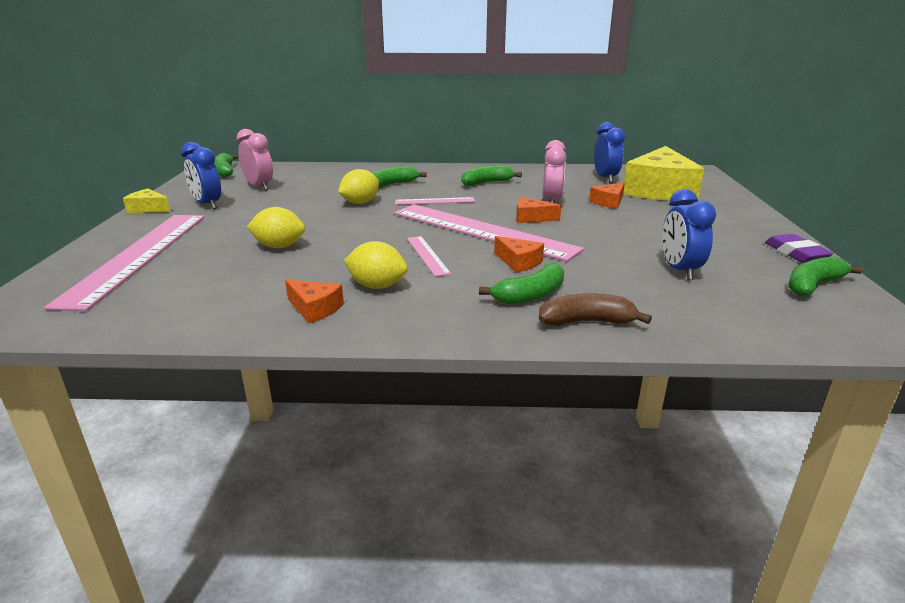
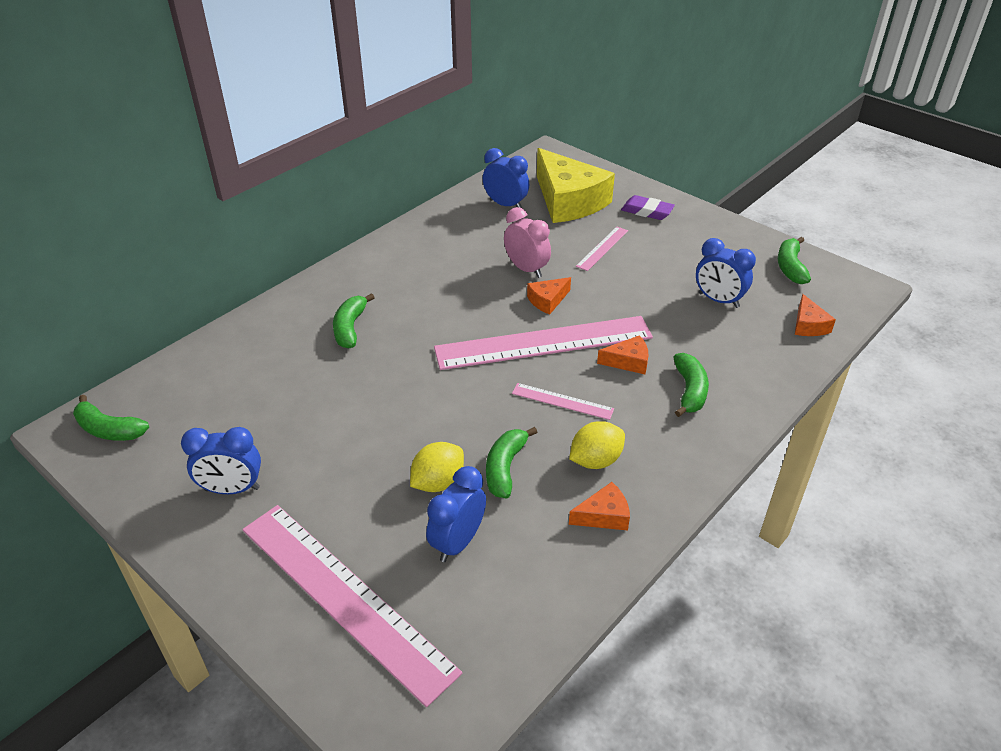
camera: 50 degrees left, 15 degrees up
yellow cheese [123,189,170,213] -> none
pink clock [237,129,273,190] -> none
yellow lemon [338,169,379,204] -> none
pink ruler [395,197,476,205] -> pink ruler moved to [576,227,628,271]
green banana [462,165,522,186] -> green banana moved to [486,427,538,498]
brown banana [539,293,652,326] -> none
orange cheese [589,183,625,209] -> orange cheese moved to [795,294,836,336]
purple eraser [765,234,833,263] -> purple eraser moved to [621,195,675,220]
none -> blue clock [426,466,486,562]

